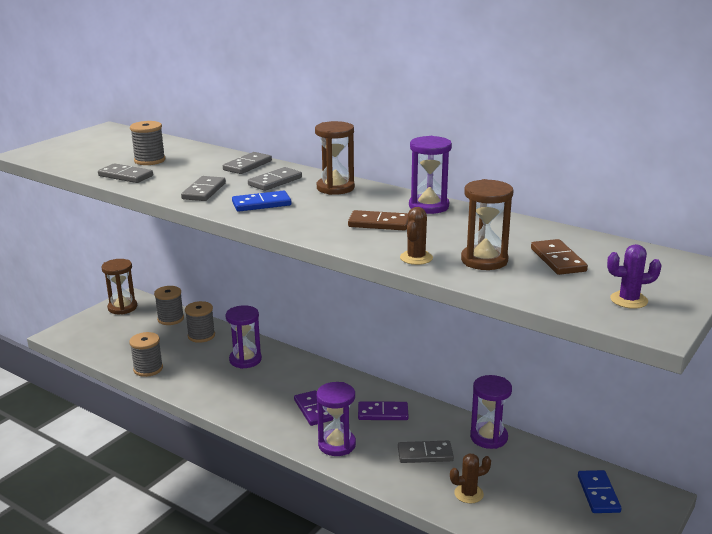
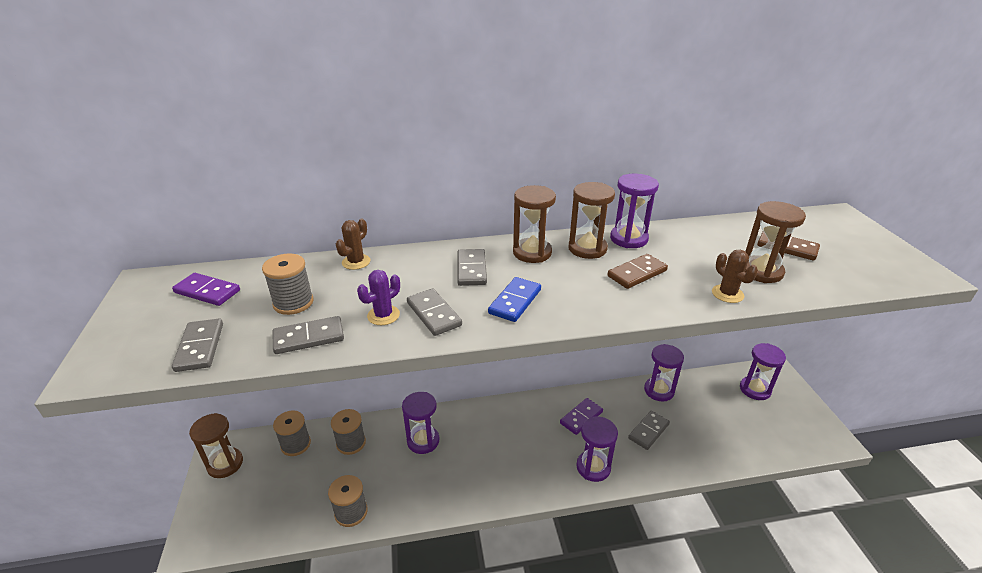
camera: 45 degrees left, 10 degrees up
grey domino [223,152,272,174] -> grey domino moved to [172,319,223,372]
purple domino [294,390,333,426] -> purple domino moved to [172,273,240,306]
brown cactus [450,453,491,503] -> brown cactus moved to [336,219,370,270]
blue domino [578,470,621,513] -> purple hourglass [740,343,786,400]
purple cactus [607,244,662,309] -> purple cactus moved to [357,270,400,325]
none -> brown hourglass [569,182,615,259]

